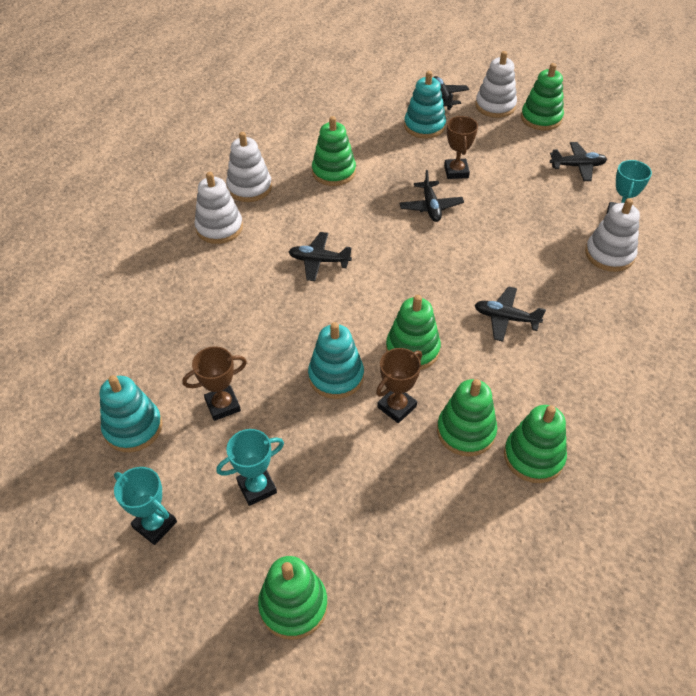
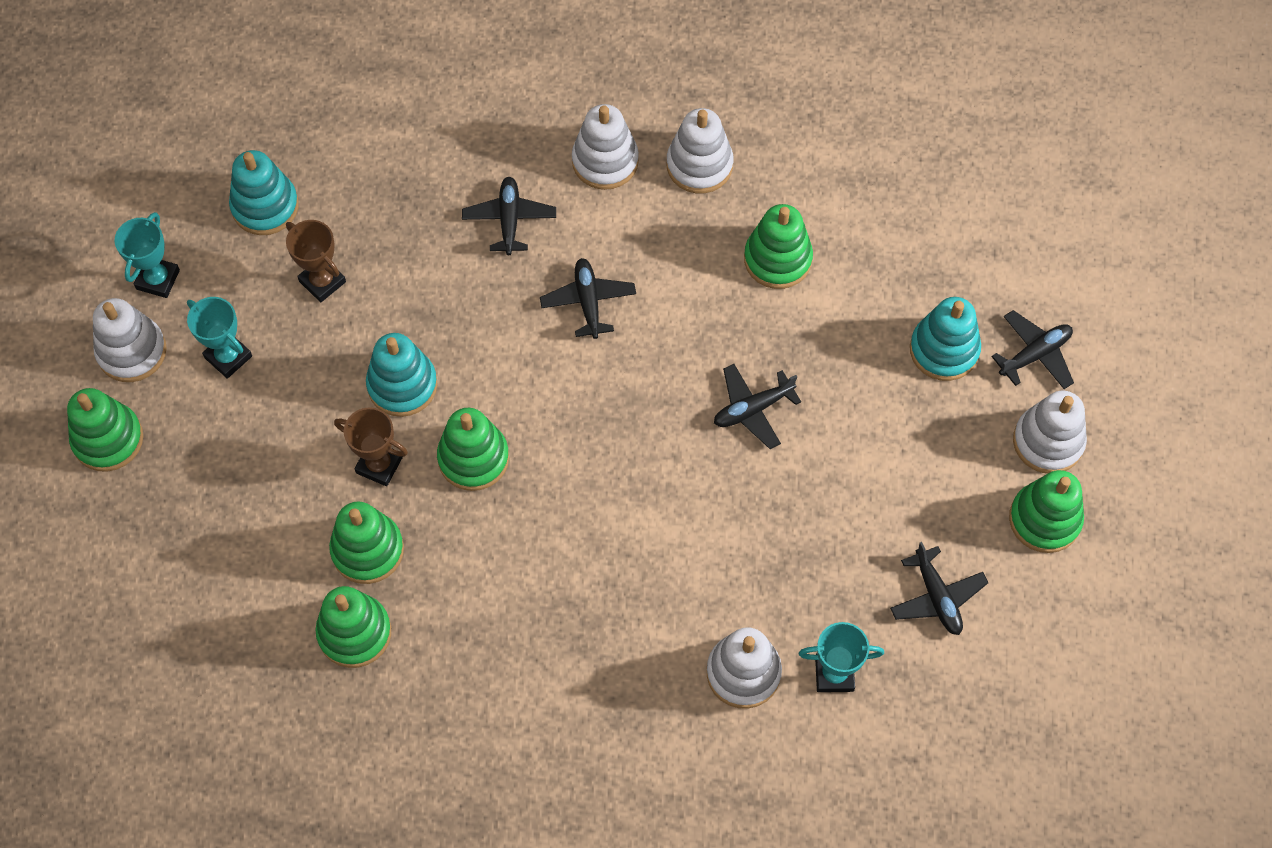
camera: 70 degrees right, 15 degrees up
brown trophy [444,116,478,179] -> none
black plane [475,286,546,342] -> black plane moved to [462,177,556,255]
none -> white stacking toy [93,298,167,382]

